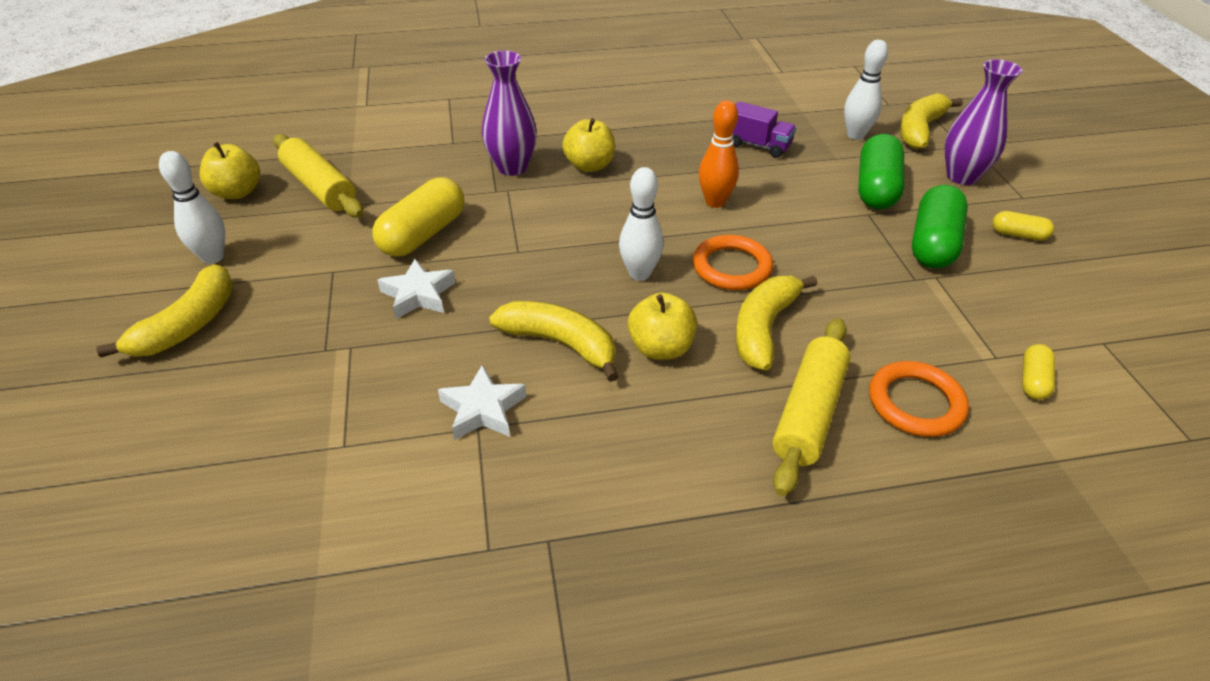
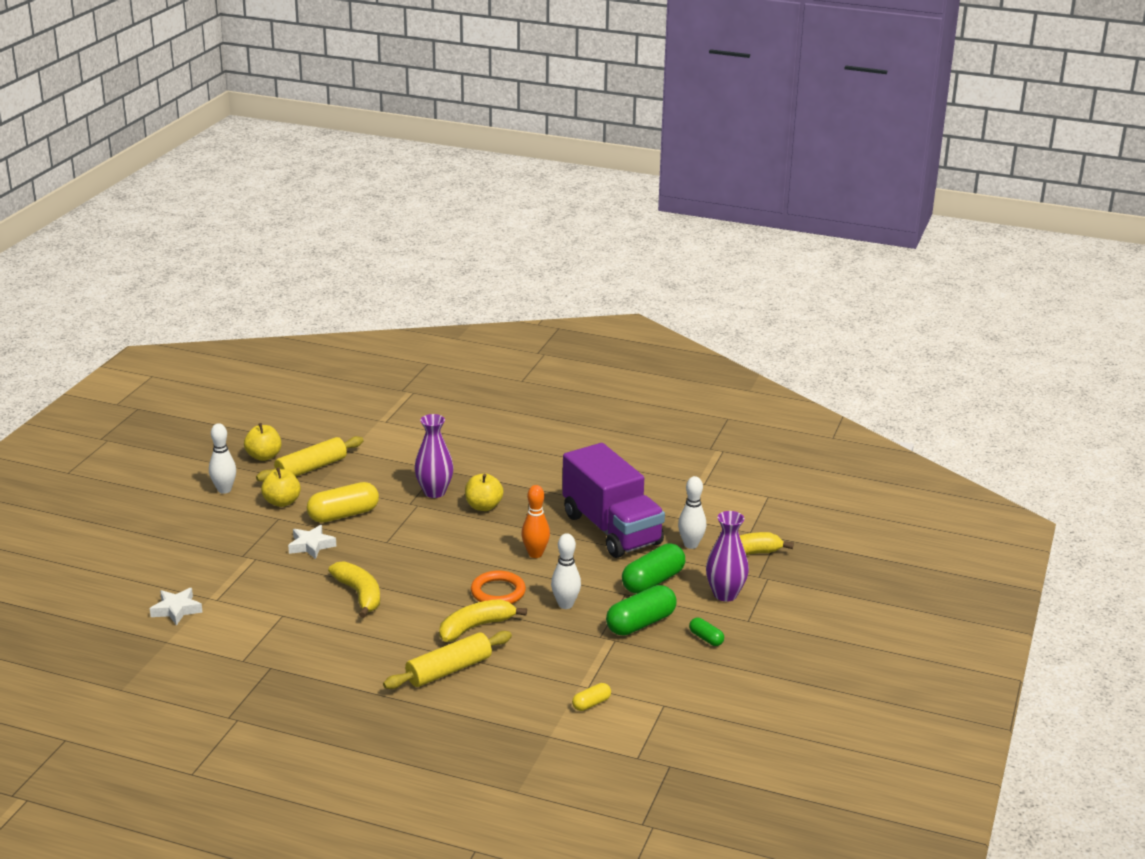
camera: 30 degrees right, 15 degrees down
yellow banana [97,264,233,357] -> none
yellow rolling pin [273,134,364,218] -> yellow rolling pin turned 60 degrees clockwise [256,436,364,482]
white star [438,364,526,440] -> white star moved to [150,588,203,626]
white bowling pin [619,167,664,281] -> white bowling pin moved to [551,533,581,609]
yellow apple [628,293,697,360] -> yellow apple moved to [261,468,301,507]
purple truck [733,101,796,158] -> purple truck [562,443,665,558], size x2.40
orange ring [869,361,969,437] -> none
yellow capsule [992,211,1054,241] -> green capsule [689,618,724,646]

